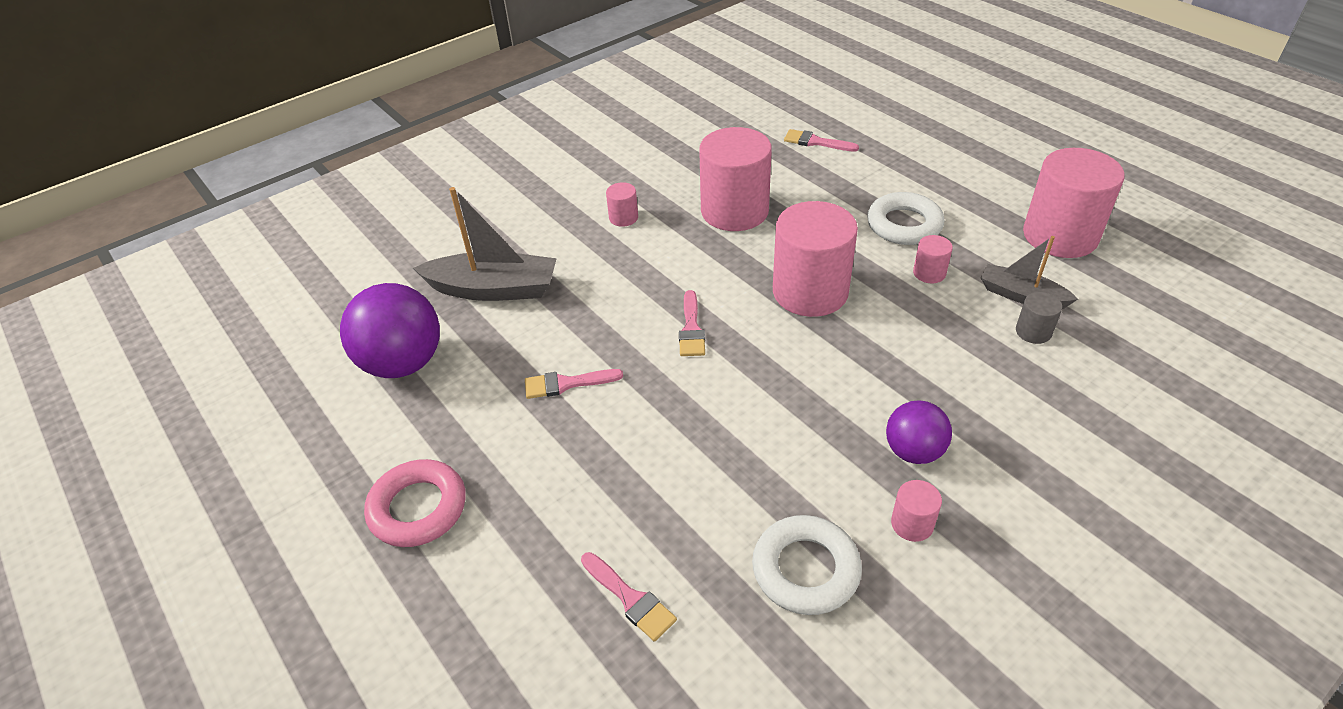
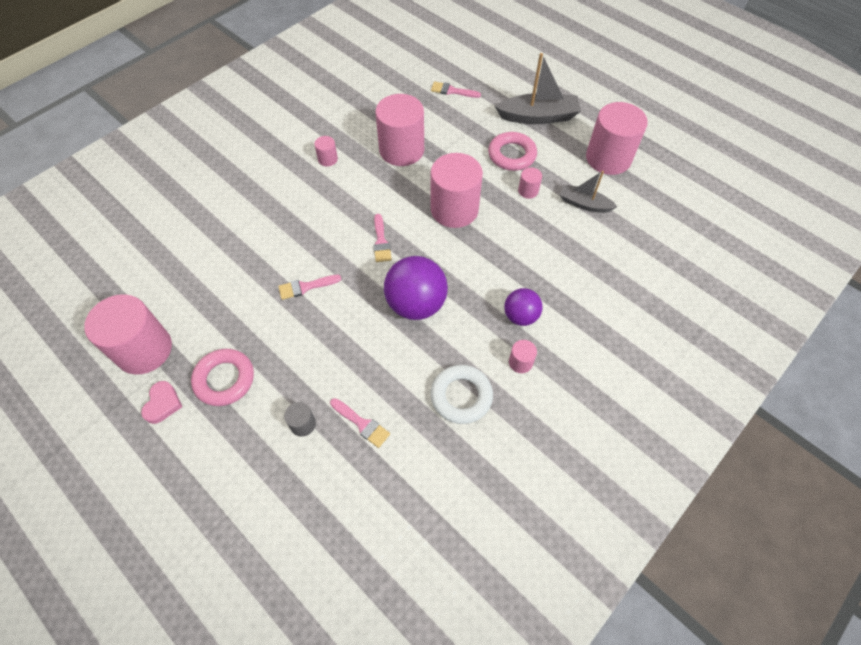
camera: 10 degrees left, 15 degrees up
purple ball [340,283,440,378] -> purple ball moved to [384,256,448,320]
grey boat [413,187,557,301] -> grey boat moved to [495,53,581,124]
white ring [867,192,944,245] -> pink ring [488,132,537,171]
grey cylinder [1016,292,1062,344] -> grey cylinder moved to [284,402,316,436]
none -> pink cylinder [84,294,172,375]
none -> pink heart [141,381,182,424]

